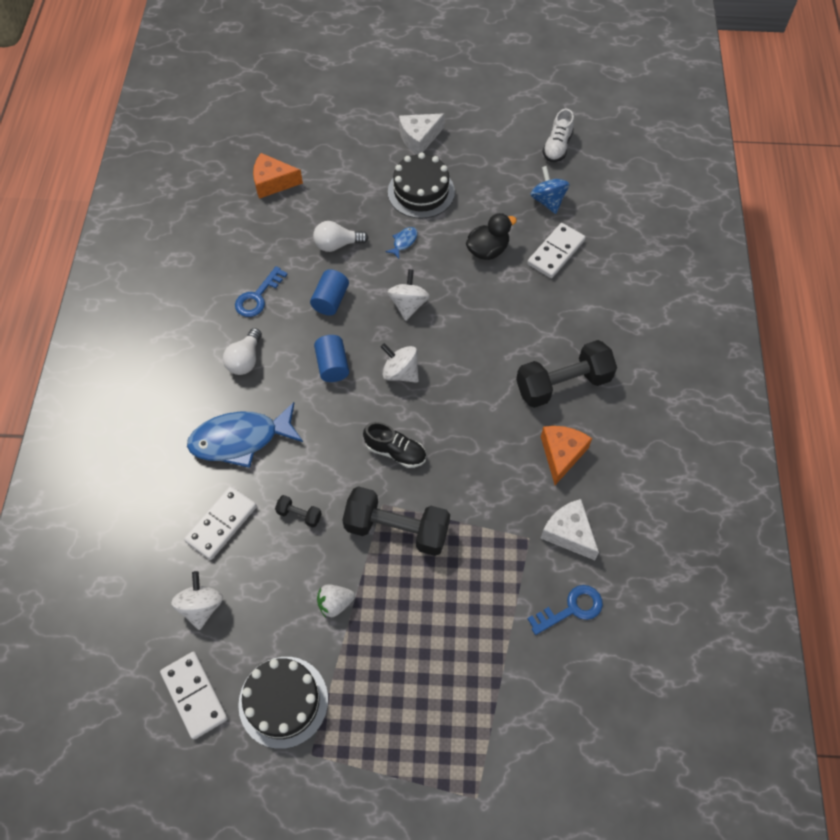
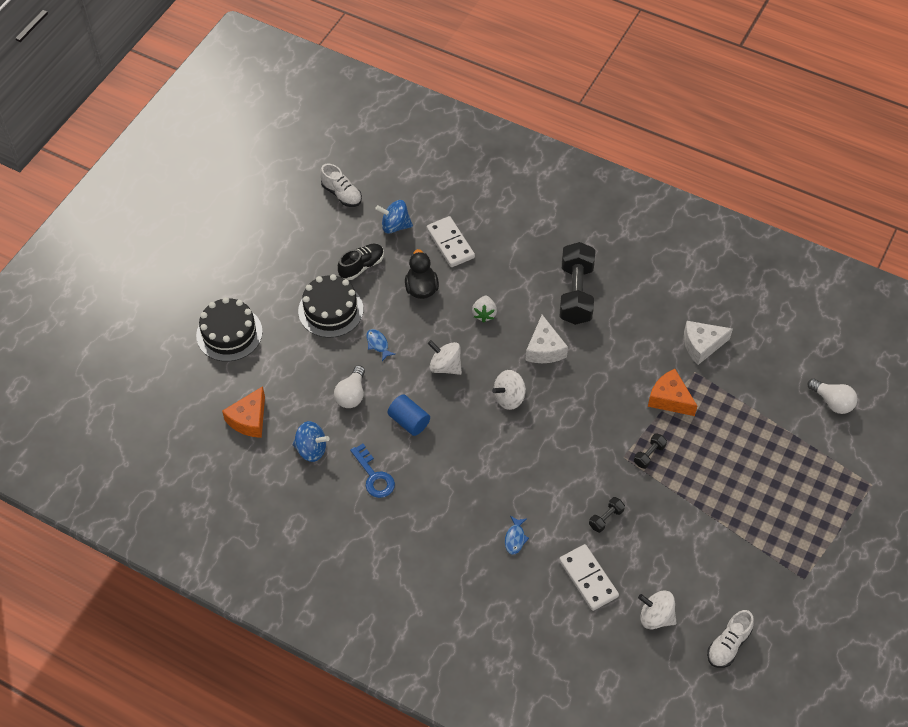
camera: 65 degrees left, 5 degrees down
white domino [160,651,228,740] -> white shoe [707,610,754,668]
blue fish [187,402,303,468] -> blue fish [505,516,529,555], size x0.41
white light bulb [223,328,262,375] -> white light bulb moved to [808,378,858,414]
black cake [238,657,328,749] -> black cake moved to [196,297,263,362]
blue cylinder [314,335,349,382] -> none
white strawberry [317,584,355,618] -> white strawberry moved to [472,296,497,323]
black dumbbell [342,486,450,556] -> black dumbbell [634,433,667,469], size x0.44
black shoe [363,422,426,468] -> black shoe moved to [338,244,384,280]
white cheese [399,113,445,154] -> white cheese moved to [525,315,568,363]
blue key [527,585,603,635] -> none
orange cheese [541,426,592,485] -> orange cheese moved to [648,369,697,416]
none -> blue spinning top [293,421,330,462]

